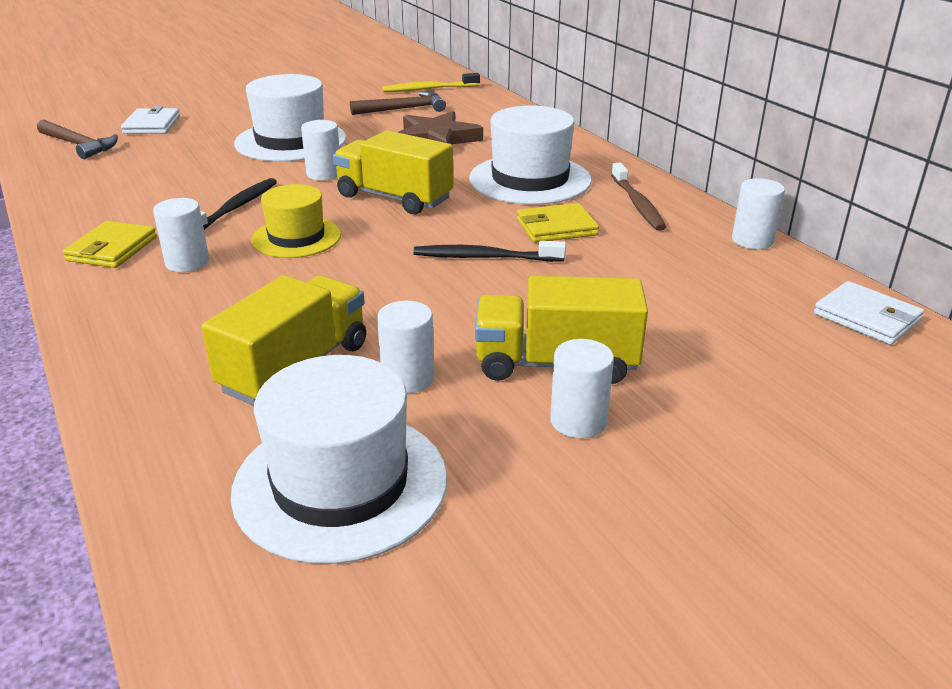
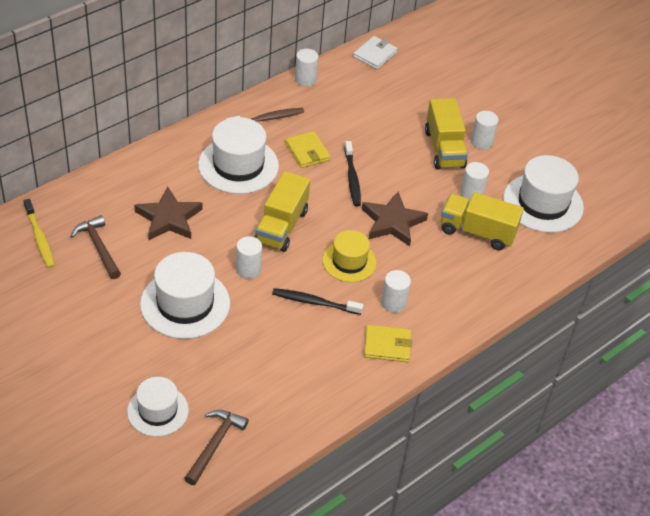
camera: 105 degrees left, 15 degrees up
white wallet [121,106,180,134] -> white hat [127,377,189,437]
none -> brown star [362,192,428,246]

